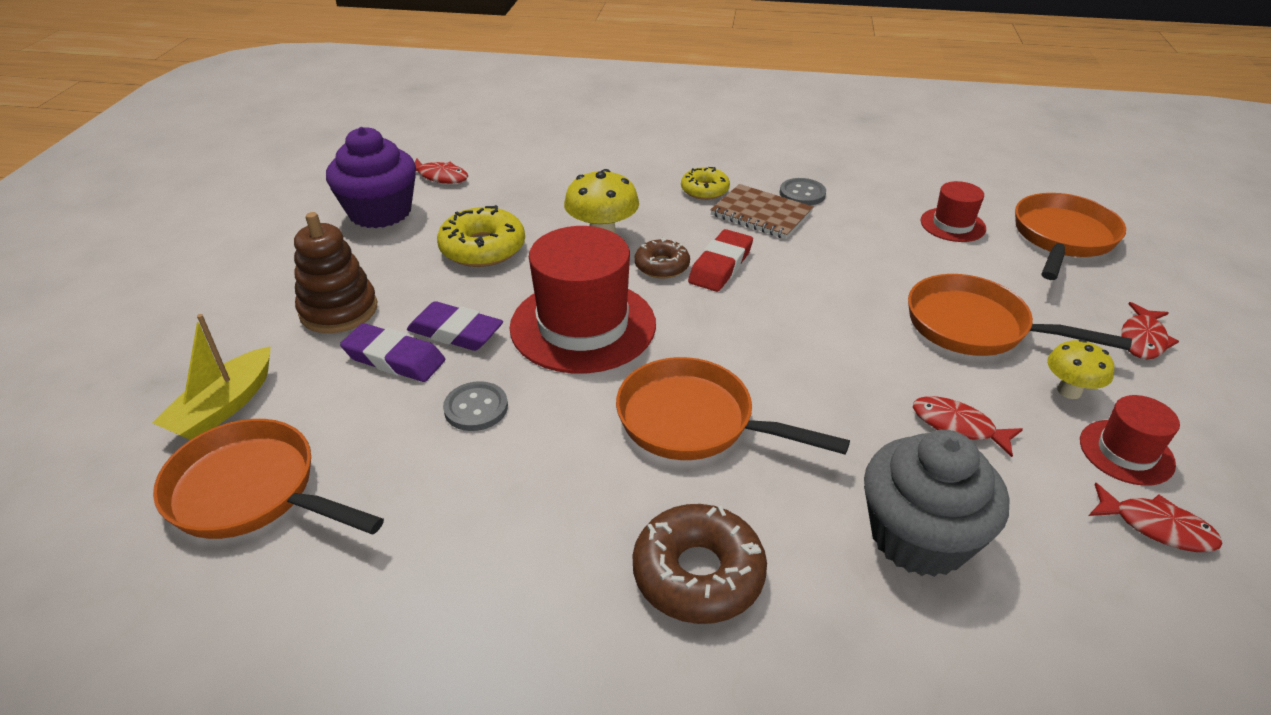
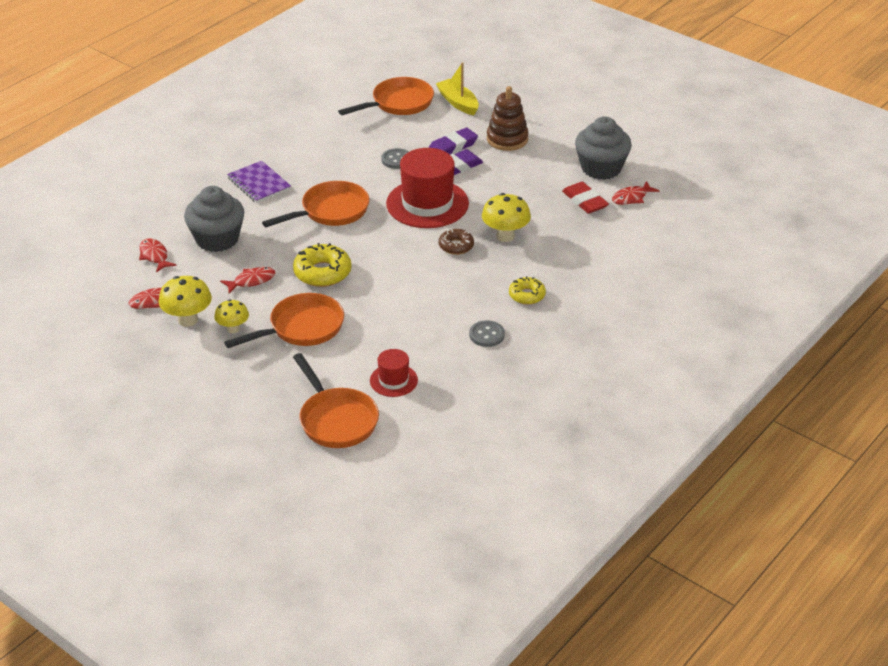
camera: 120 degrees right, 0 degrees up
purple cupcake [326,127,416,228] -> grey cupcake [575,117,632,180]
yellow donut [437,205,525,267] -> yellow donut moved to [293,243,351,287]
brown donut [633,504,767,624] -> purple notebook [227,161,291,203]
red eraser [688,229,753,292] -> red eraser moved to [562,182,609,214]
brown notebook [710,184,814,239] -> none
red hat [1080,395,1180,486] -> yellow mushroom [158,276,212,327]
red fish [1121,302,1179,359] -> red fish moved to [139,238,177,272]

